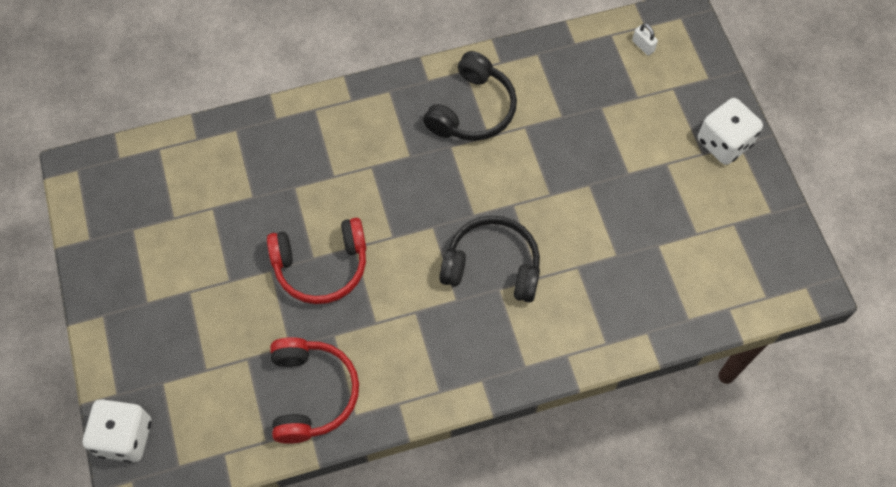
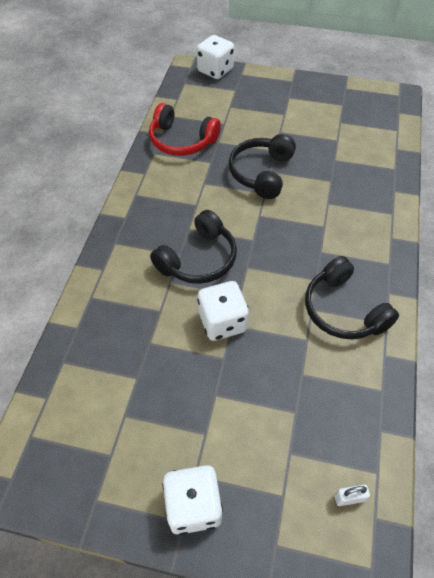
camera: 120 degrees right, 10 degrees down
red headphones [267,218,366,304] -> black headphones [229,134,296,199]
none -> white dice [197,281,249,341]

